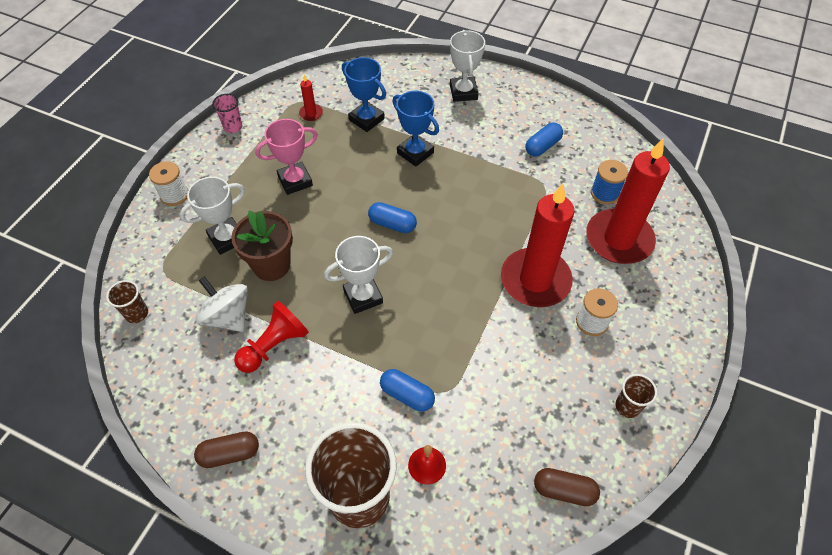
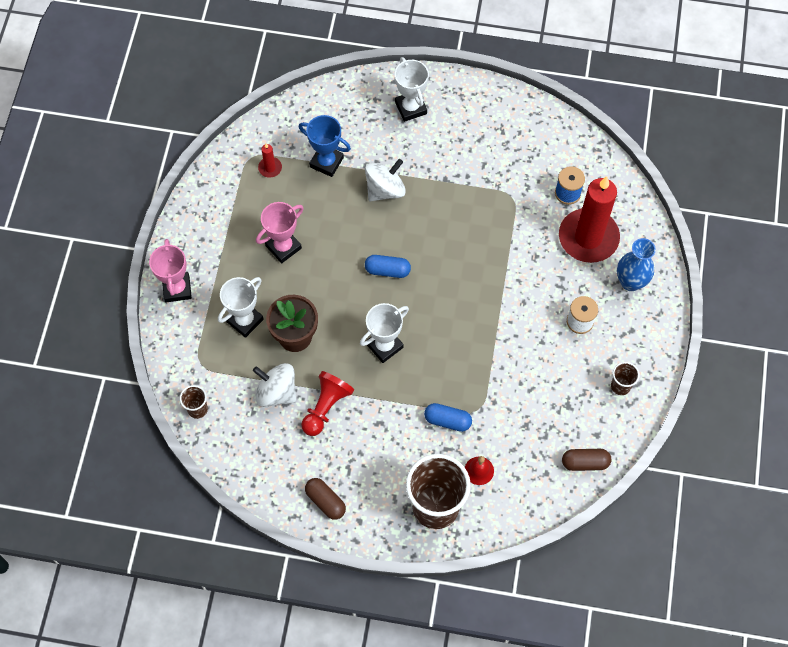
camera: 15 degrees left, 10 degrees up
white spool [149,161,188,206] -> pink trophy [149,239,192,302]
brown capsule [194,431,259,468] -> brown capsule turned 75 degrees clockwise [305,478,346,520]
pink cup [212,94,242,133] -> none
blue trophy [392,91,439,167] -> white spinning top [365,159,406,202]
red candle [501,184,574,307] -> none
blue capsule [525,123,563,157] -> none
none -> blue vase [617,238,656,291]

